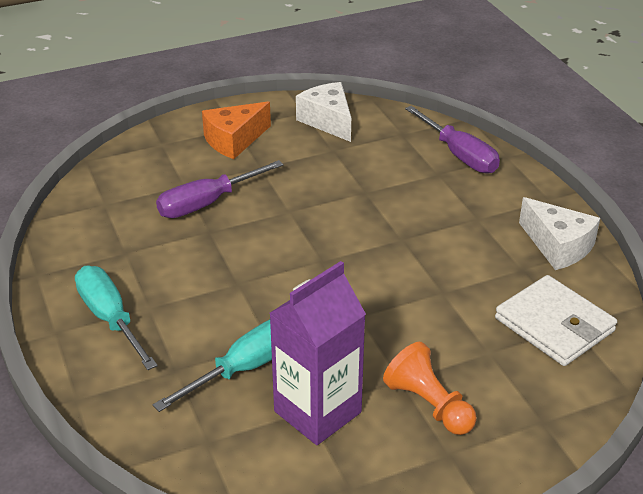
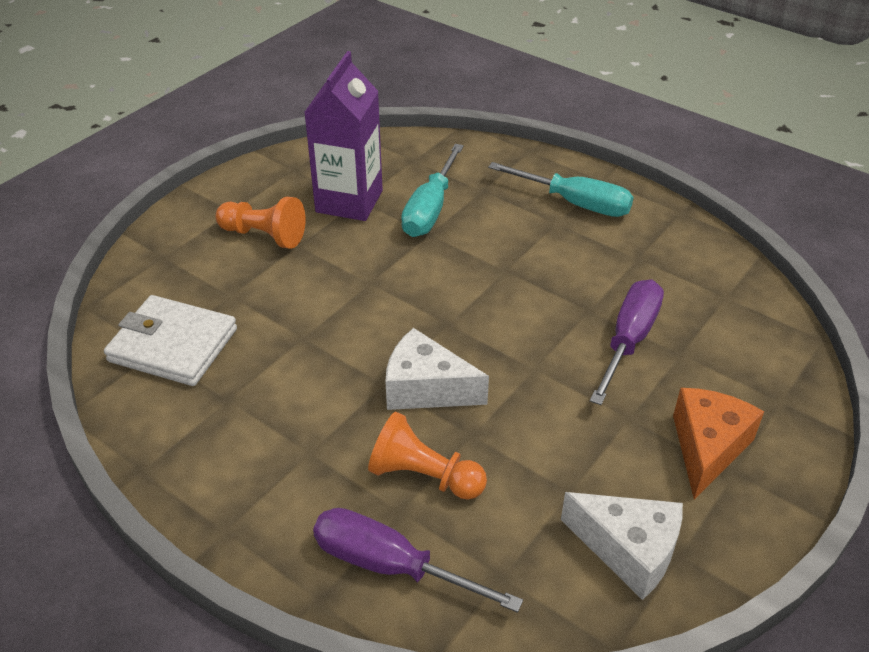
camera: 150 degrees right, 5 degrees up
white cheese [519,197,600,270] -> white cheese moved to [385,328,489,410]
none -> orange pawn [368,412,487,500]

